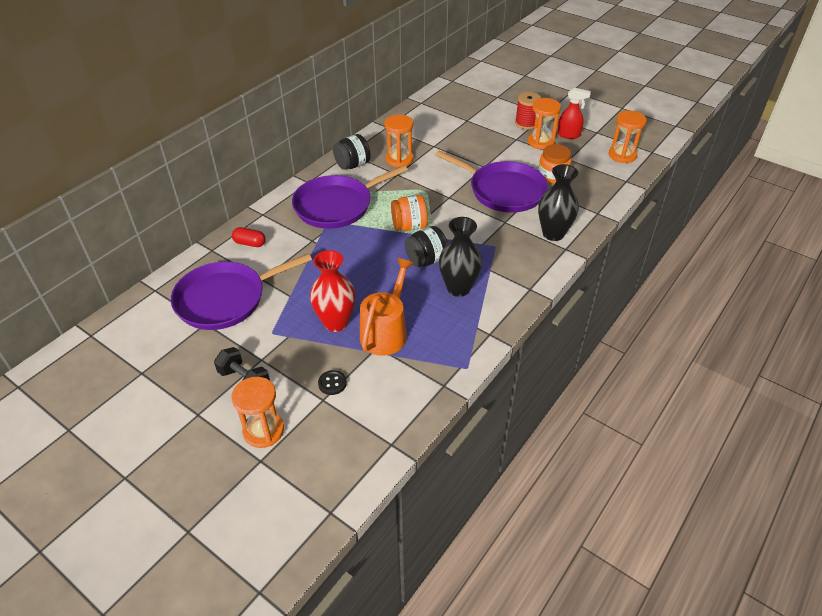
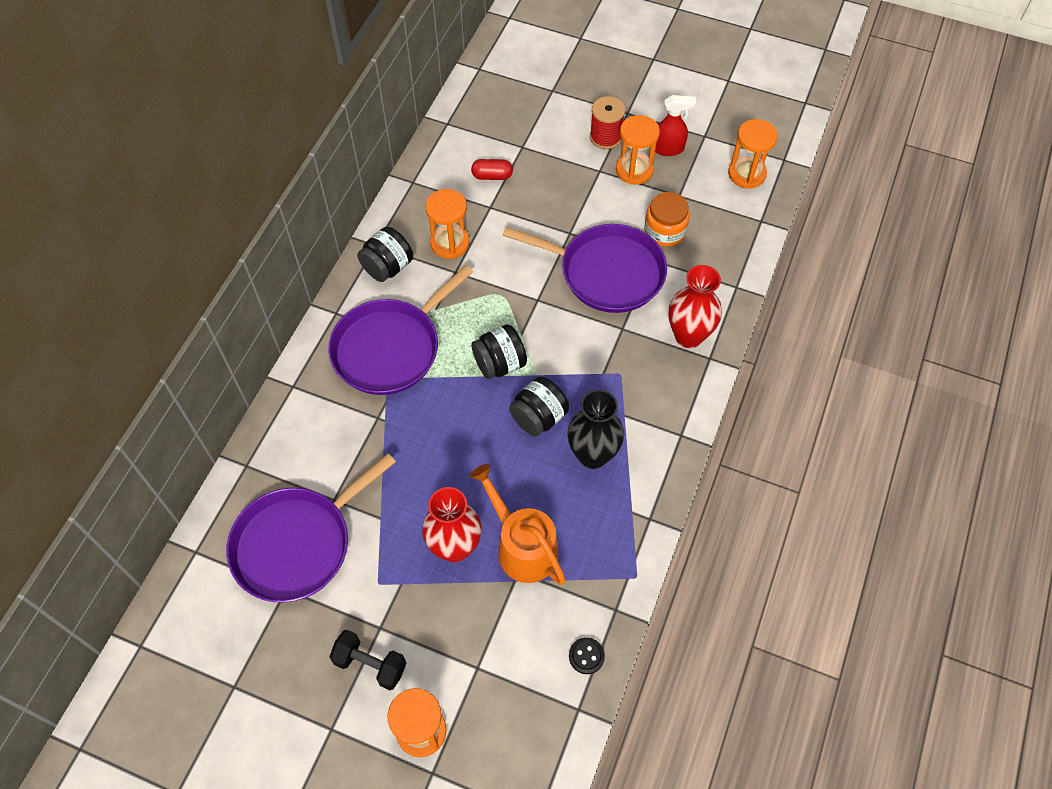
camera: 15 degrees left, 15 degrees up
red capsule [232,227,266,247] -> red capsule moved to [471,159,513,180]
black button [318,370,347,395] -> black button moved to [569,637,605,674]
orange watering can [360,258,414,356] -> orange watering can turned 45 degrees counterclockwise [469,464,566,585]
orange jar [391,195,428,231] -> black jar [471,324,527,379]
black vase [538,164,579,241] -> red vase [669,265,722,348]

